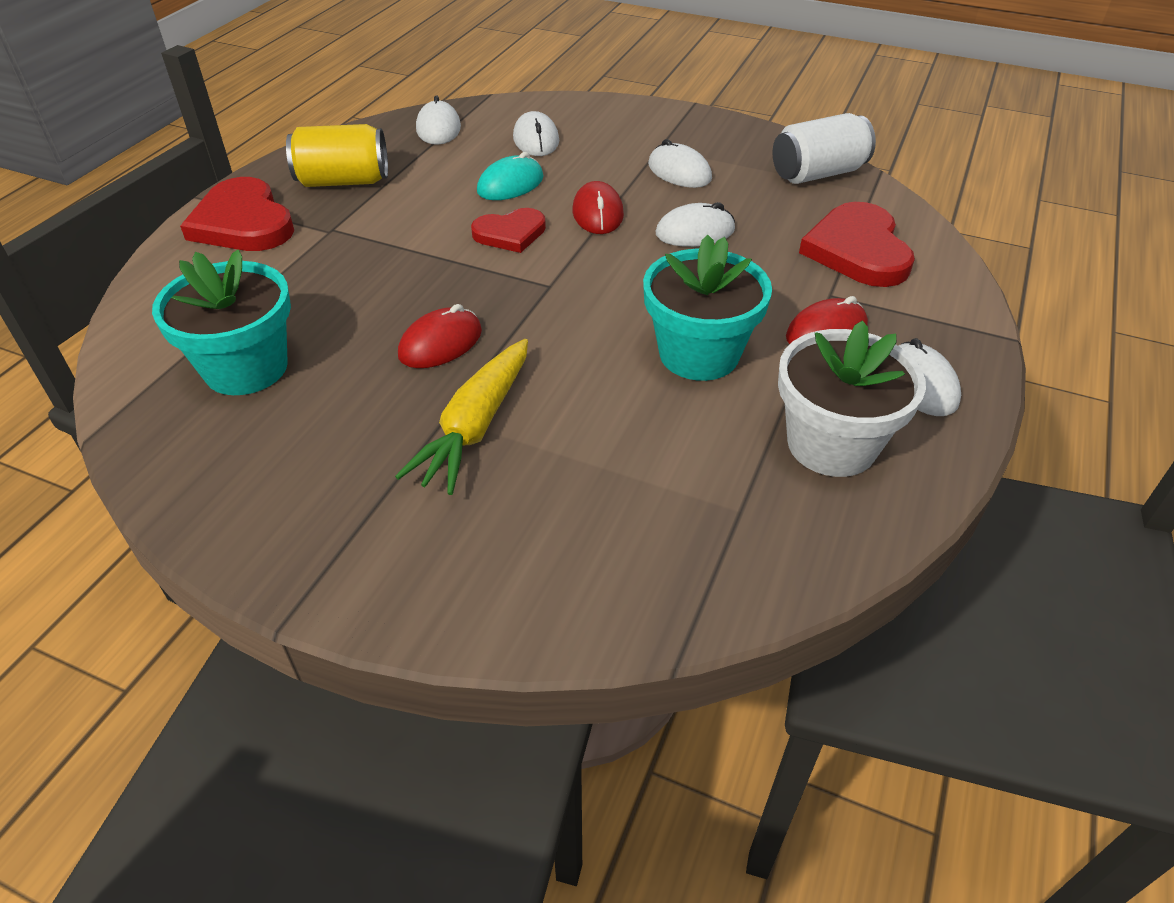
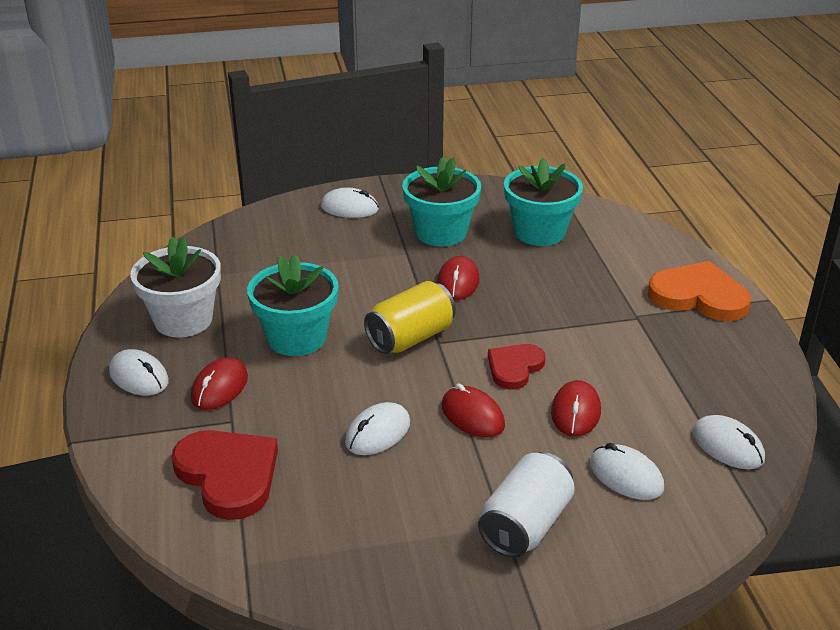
camera: 145 degrees right, 10 degrees down
red heart [180,177,294,251] -> orange heart [648,261,751,321]
yellow can [286,124,388,187] -> yellow can moved to [364,281,456,354]
yellow carrot [395,339,528,495] -> none
turquoise mouse [477,152,543,200] -> red mouse [551,380,601,437]
white mouse [648,139,712,188] -> white mouse moved to [321,187,379,218]
white can [773,113,876,184] -> white can moved to [478,452,575,558]
none -> turquoise flower pot [402,156,481,247]

